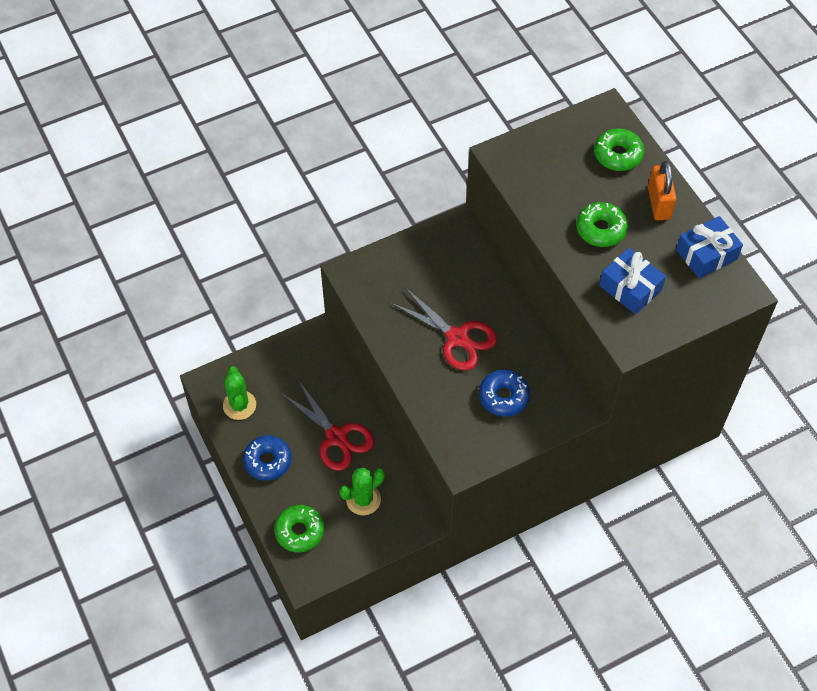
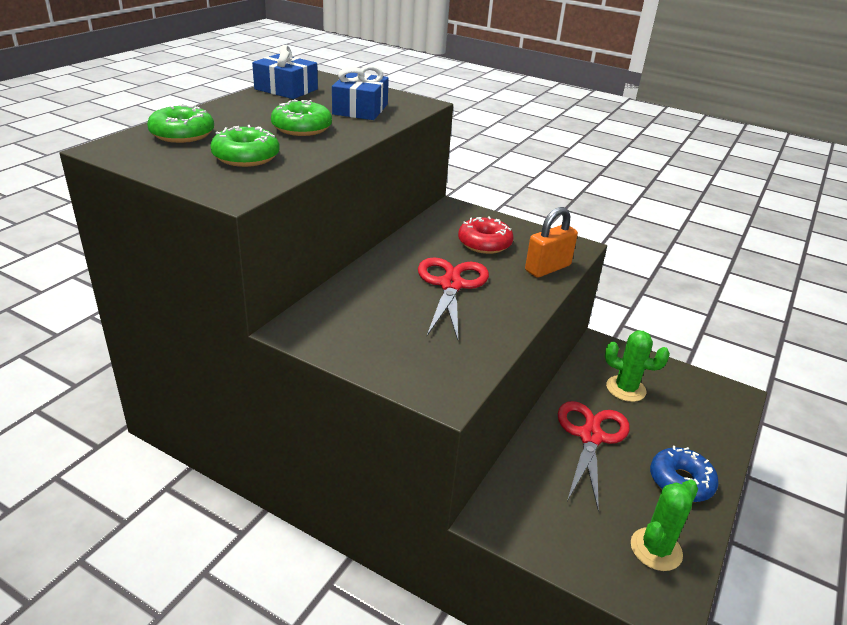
camera: 125 degrees left, 25 degrees down
green donut [274,505,324,552] -> green donut moved to [210,125,280,167]
blue donut [479,370,530,416] -> red donut [458,216,513,254]
orange padlock [648,161,677,220] -> orange padlock moved to [525,207,578,278]

